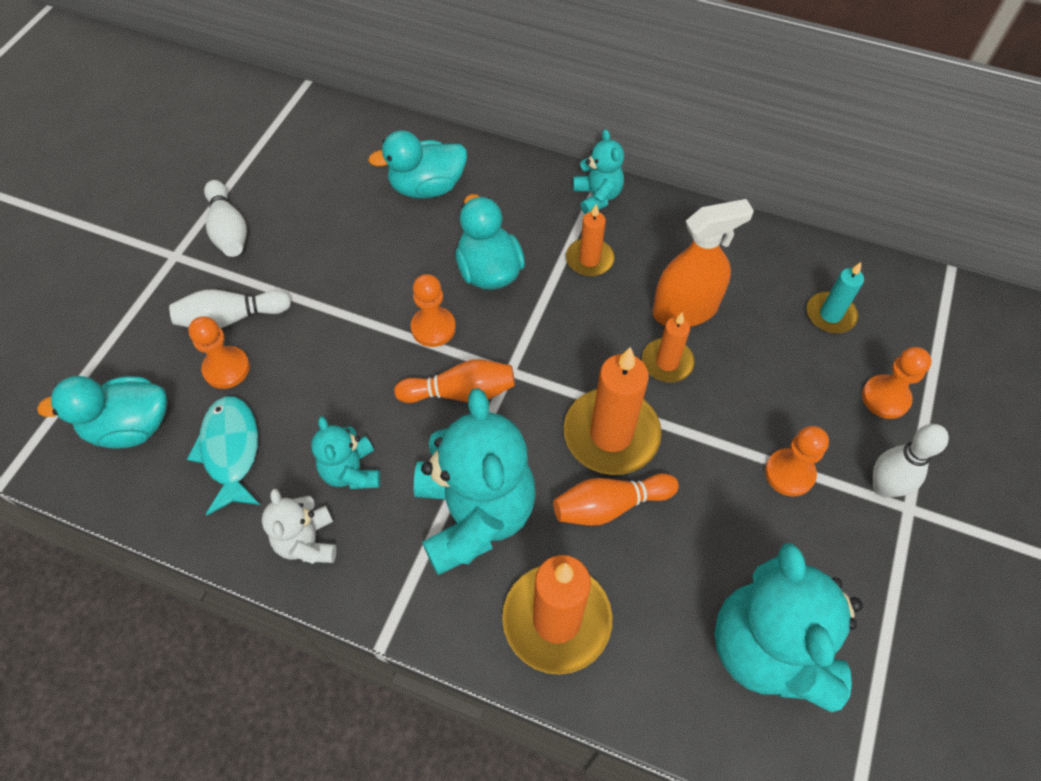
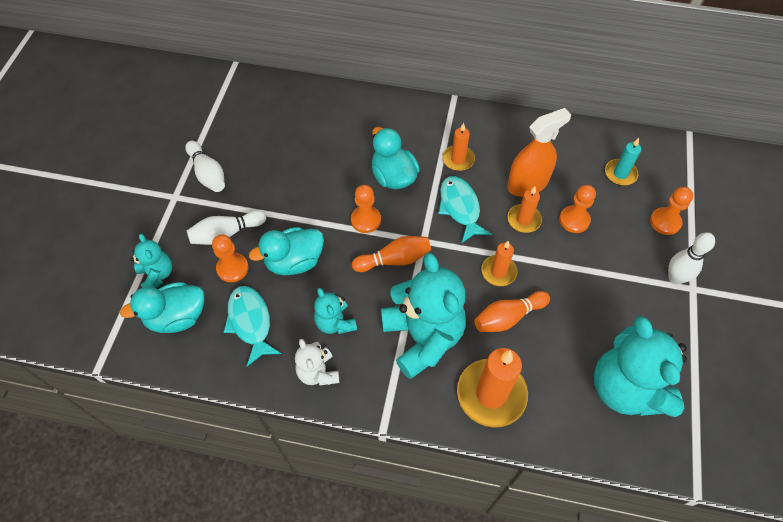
camera: 10 degrees left, 0 degrees up
turquoise duck [368,130,467,199] -> turquoise duck moved to [249,227,324,276]
orange candle [563,347,662,475] -> orange candle [481,241,518,286], size x0.57
turquoise teddy bear [573,129,624,214] -> turquoise teddy bear moved to [131,234,172,288]
orange pawn [765,426,829,497] -> orange pawn moved to [559,185,596,233]
none -> turquoise fish [438,176,492,244]

